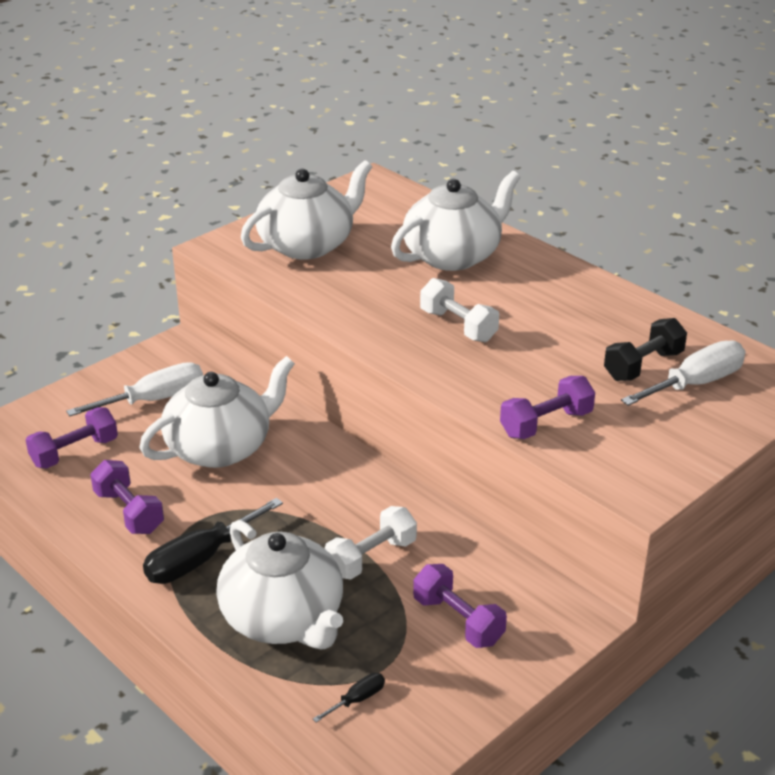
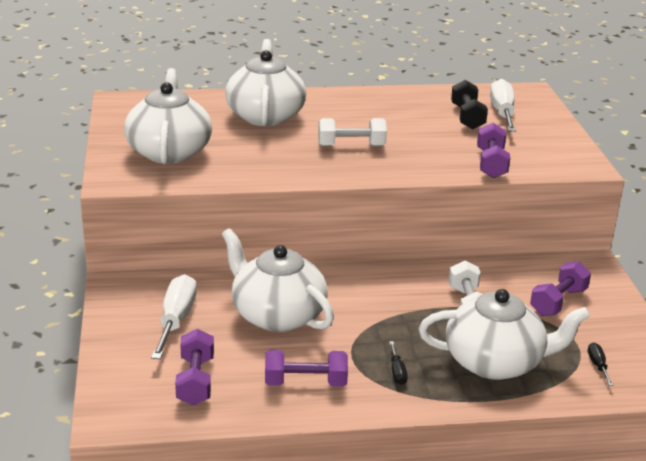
camera: 55 degrees left, 5 degrees down
white teapot [139,356,295,468] -> white teapot turned 45 degrees counterclockwise [222,228,334,332]
black screwdriver [143,498,283,584] -> black screwdriver [389,341,408,385], size x0.47
purple dumbbell [413,564,507,648] -> purple dumbbell turned 45 degrees counterclockwise [530,261,591,316]

